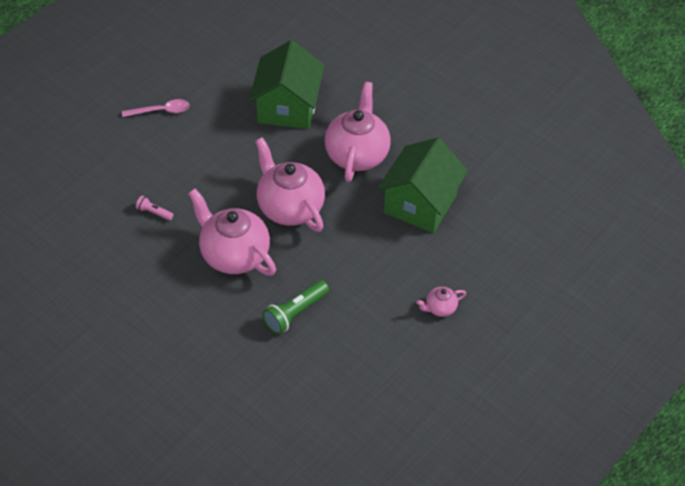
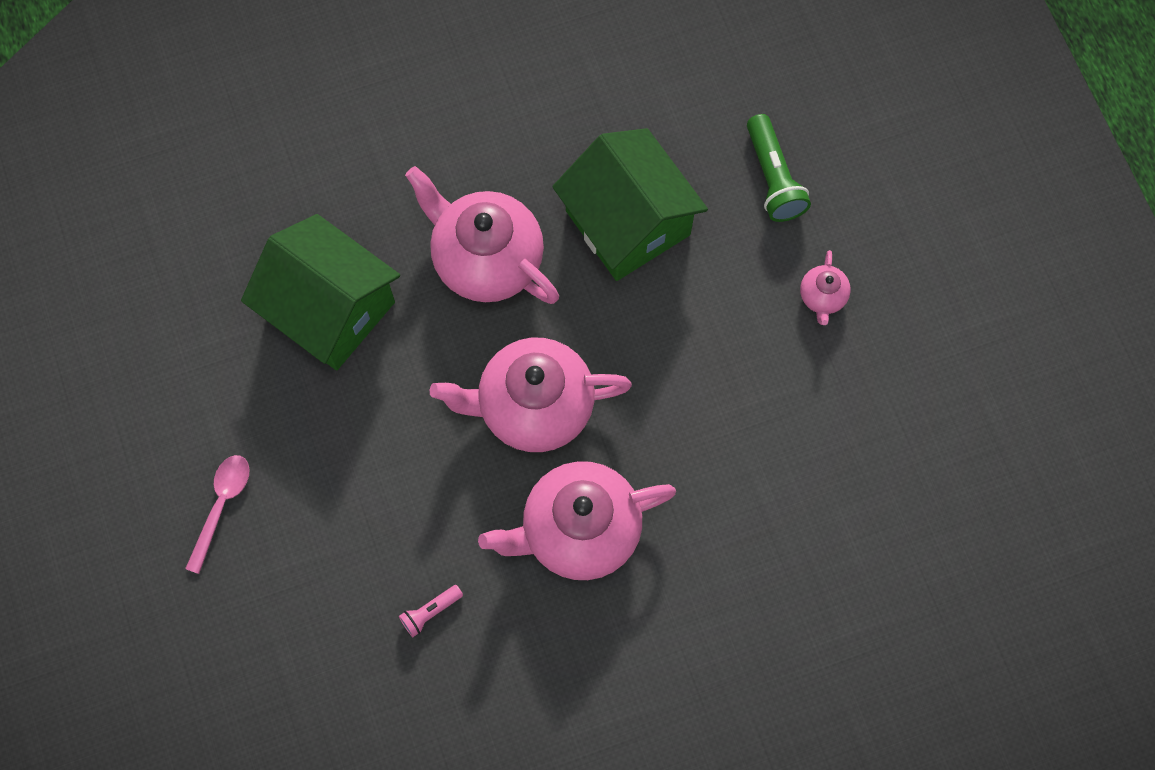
camera: 60 degrees left, 20 degrees up
green flashlight [263,280,329,334] -> green flashlight moved to [747,114,811,222]

